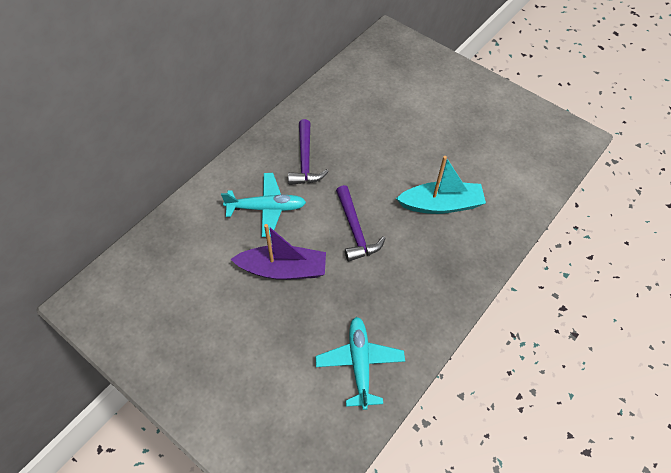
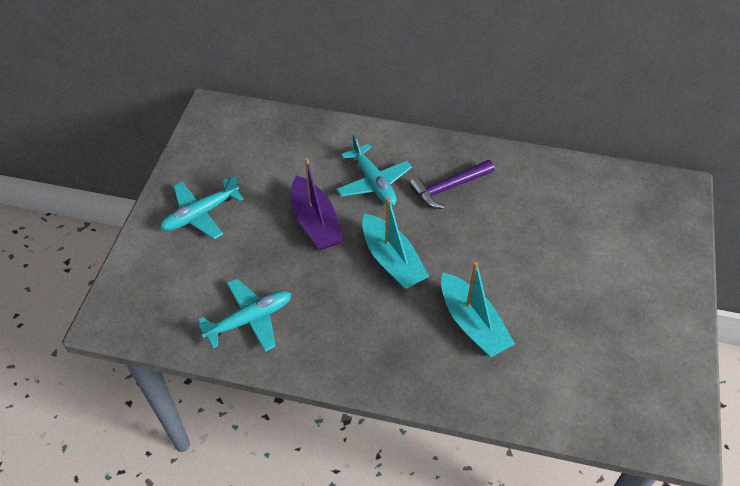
camera: 65 degrees right, 5 degrees down
purple hammer [336,185,386,262] -> turquoise boat [362,197,429,289]
none -> turquoise plane [160,175,244,239]

